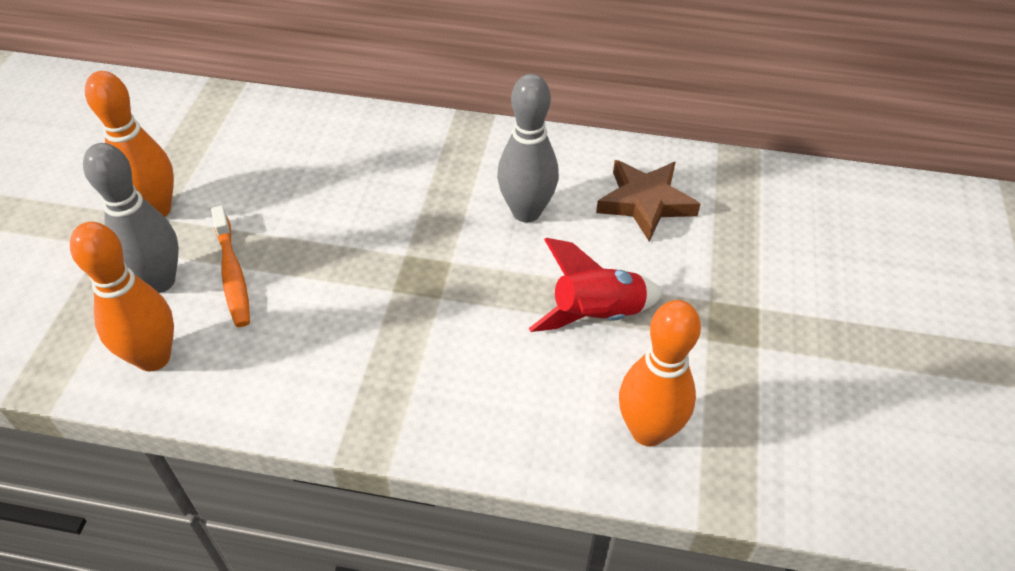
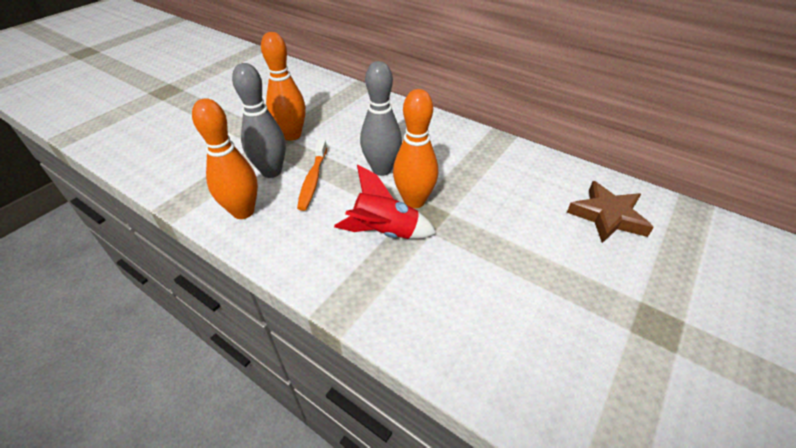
camera: 25 degrees right, 5 degrees down
grey bowling pin [497,74,559,222] -> grey bowling pin moved to [360,61,402,176]
red rocket [529,238,663,332] -> red rocket moved to [334,165,436,239]
orange bowling pin [619,300,701,447] -> orange bowling pin moved to [393,89,438,208]

